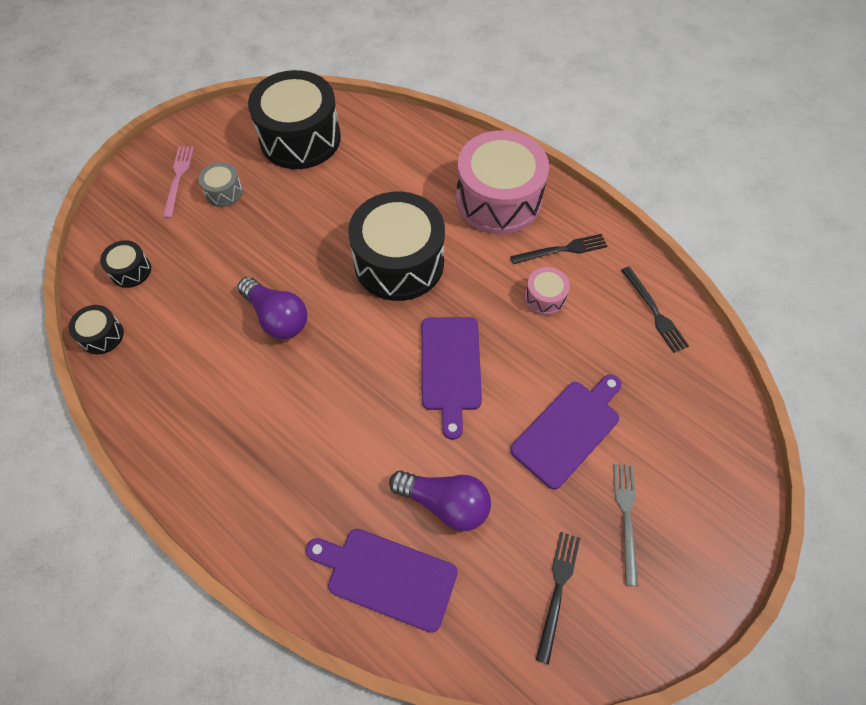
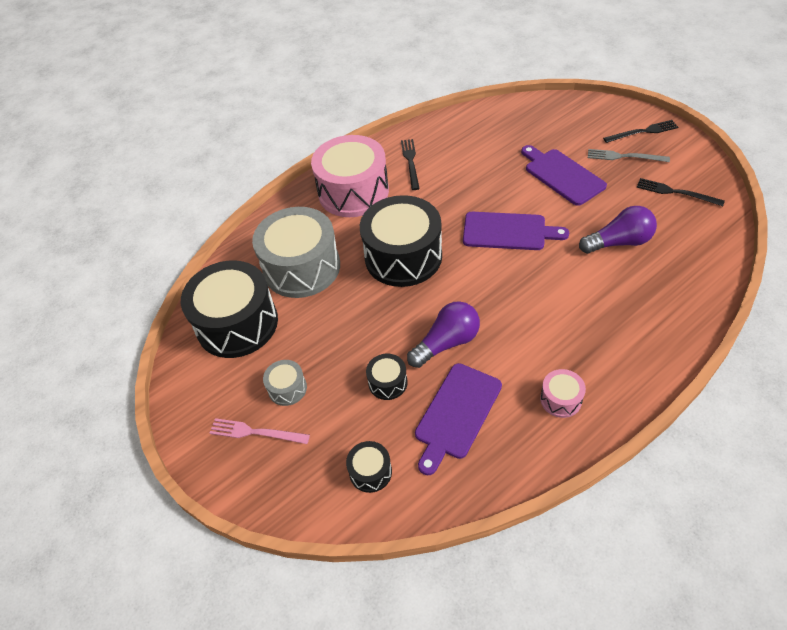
camera: 75 degrees left, 10 degrees down
black drum [69,305,124,354] -> black drum moved to [366,354,408,400]
purple cutting board [306,529,458,633] -> purple cutting board moved to [415,363,502,475]
purple light bulb [389,470,491,531] -> purple light bulb turned 45 degrees clockwise [579,206,657,254]
pink drum [525,267,570,315] -> pink drum moved to [540,369,586,418]
black fork [621,267,689,353] -> black fork moved to [603,120,678,143]
none -> grey drum [252,207,340,298]

